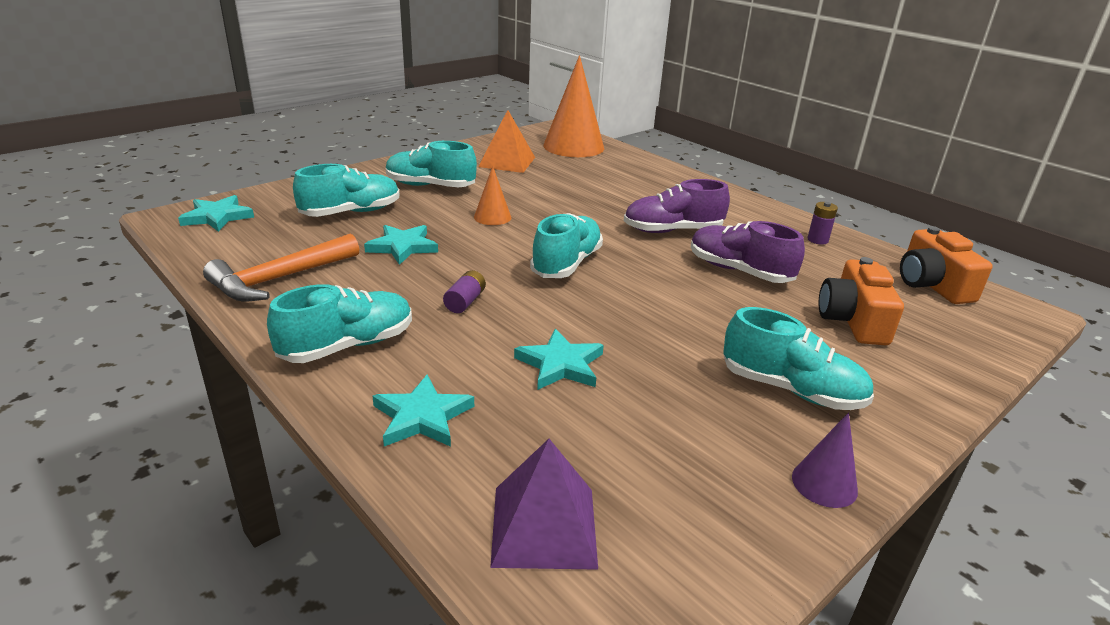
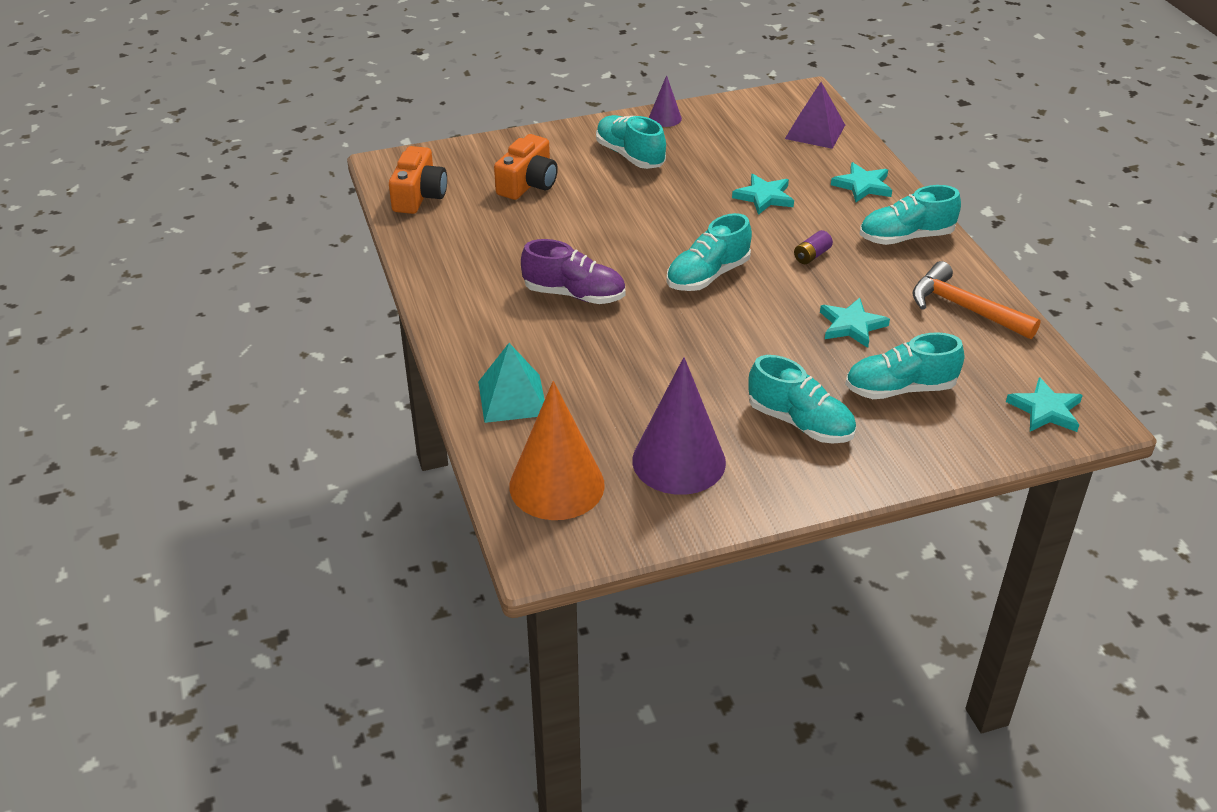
camera: 155 degrees left, 10 degrees up
orange hammer [203,233,359,301] -> orange hammer turned 120 degrees counterclockwise [912,261,1041,339]
orange cone [474,166,511,225] -> none
orange pyramid [478,110,535,173] -> purple cone [632,357,726,495]
purple shoe [691,221,805,283] -> none
purple battery [807,202,838,245] -> none
none -> turquoise pyramid [478,343,545,423]

